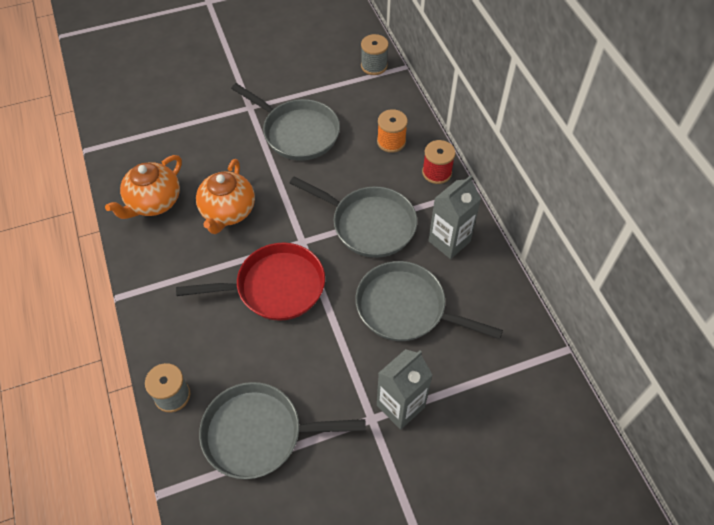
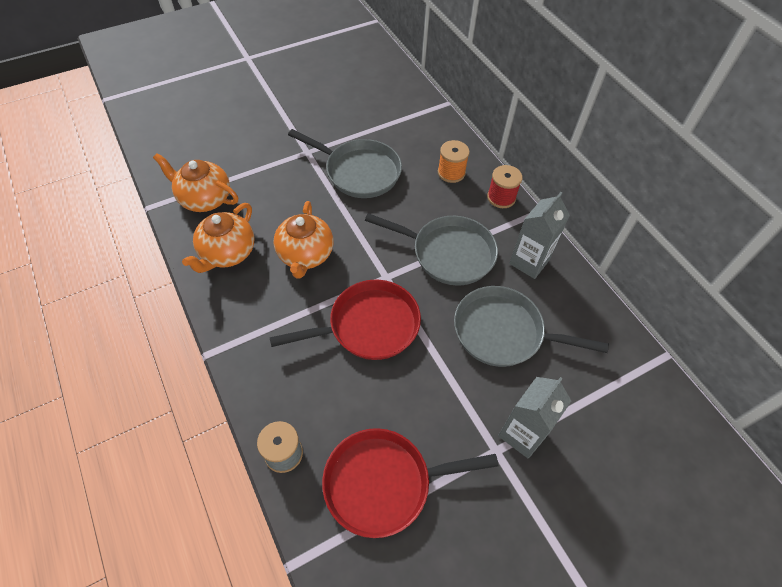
camera: 10 degrees left, 0 degrees up
grey pan [199,382,366,479] -> red pan [322,428,499,538]
grey spool [361,34,389,75] -> none
none -> orange teapot [153,153,238,212]

